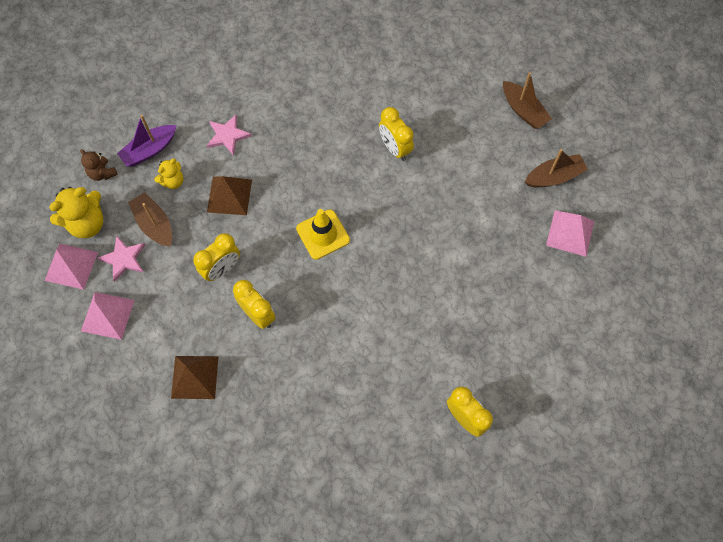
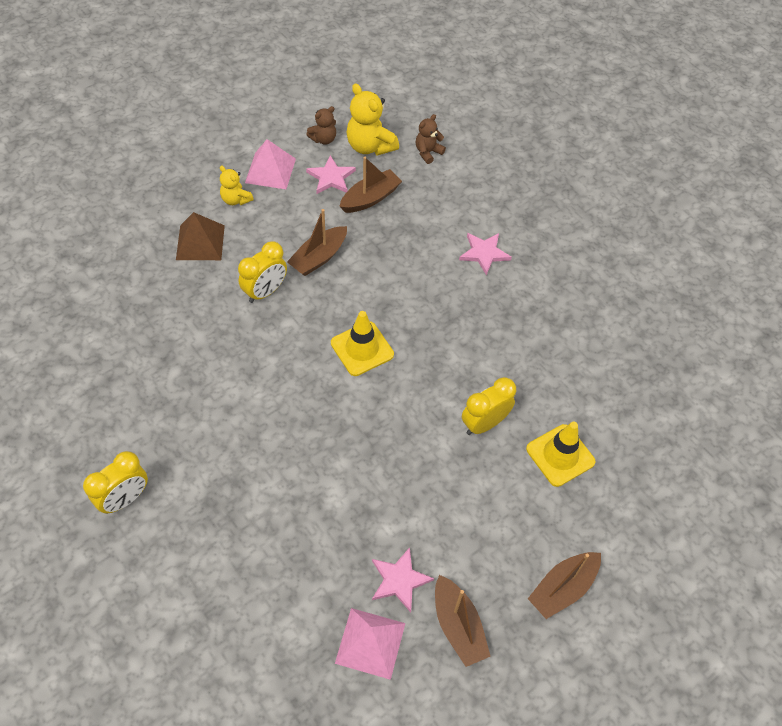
camera: 85 degrees right, 10 degrees down
pink pyramid [45,244,98,290] -> brown teddy bear [306,106,336,145]
purple boat [117,115,177,167] -> none
yellow teddy bear [154,159,184,189] -> yellow teddy bear moved to [220,166,254,205]
yellow clock [193,233,240,281] -> brown boat [287,209,347,276]
brown pyramid [207,176,252,215] -> none
none -> pink star [372,547,434,612]
none -> yellow traffic cone [526,422,595,487]

